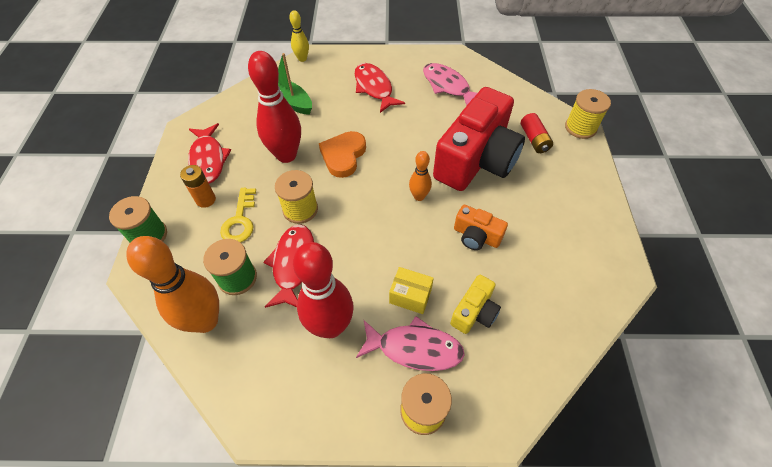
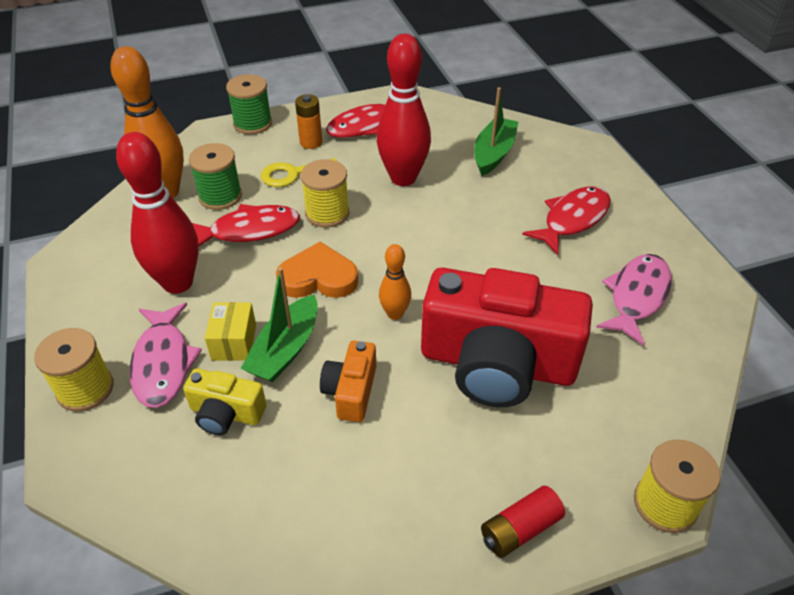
camera: 70 degrees right, 10 degrees down
yellow bowling pin [289,10,309,62] -> none
orange heart [319,131,366,178] -> orange heart moved to [276,242,358,298]
red battery [521,113,553,153] -> red battery moved to [481,486,565,558]
none -> green boat [241,267,318,383]

